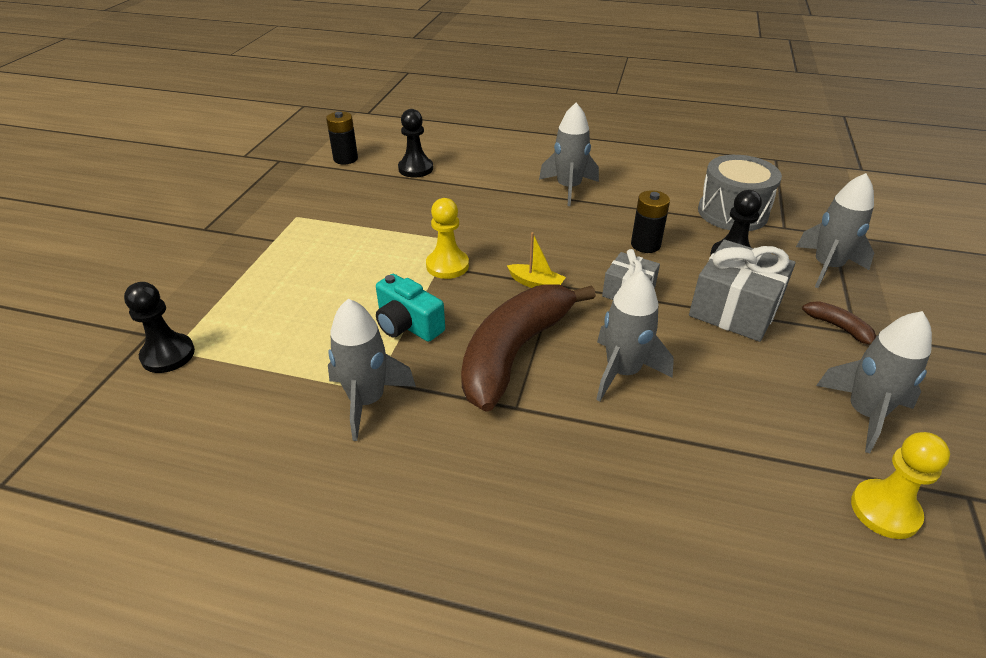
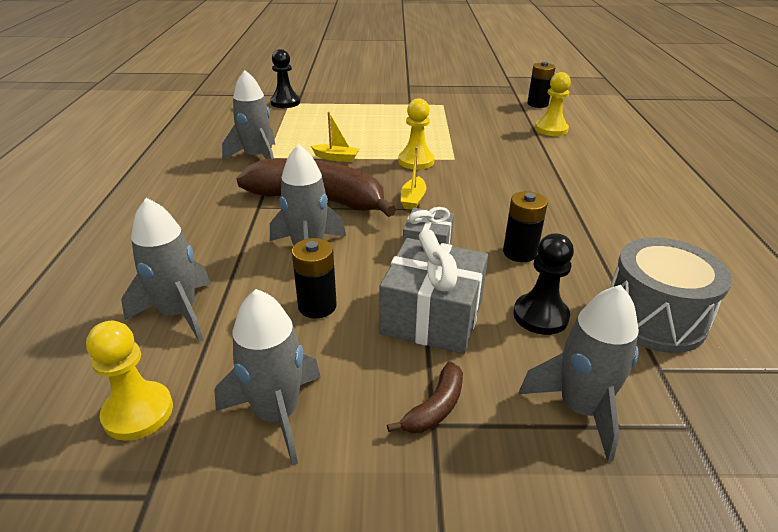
camera: 75 degrees right, 5 degrees down
turquoise camera [376,274,445,342] -> yellow boat [311,112,359,162]
black pawn [398,109,433,178] -> yellow pawn [535,72,571,136]
grey rocket [539,103,599,206] -> grey rocket moved to [121,198,211,342]
none -> black battery [292,238,337,319]

